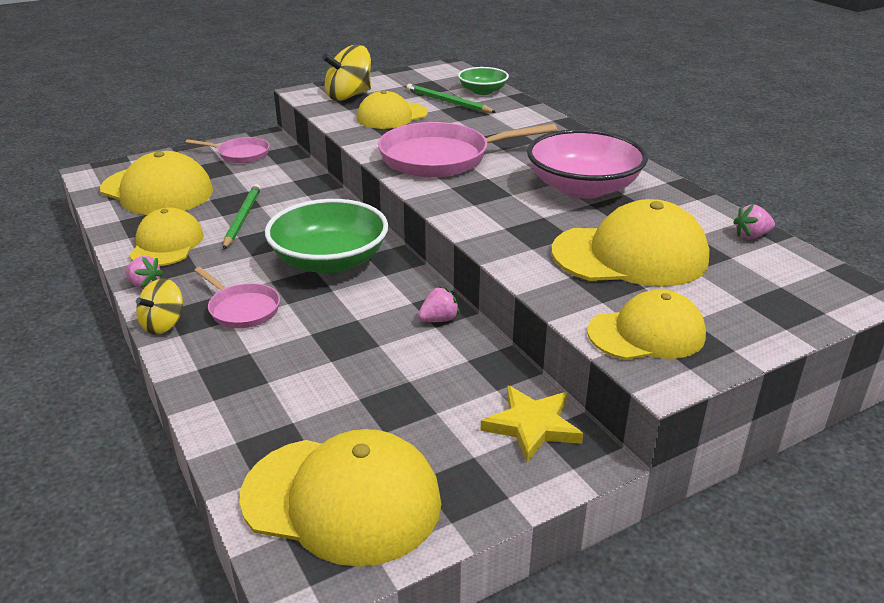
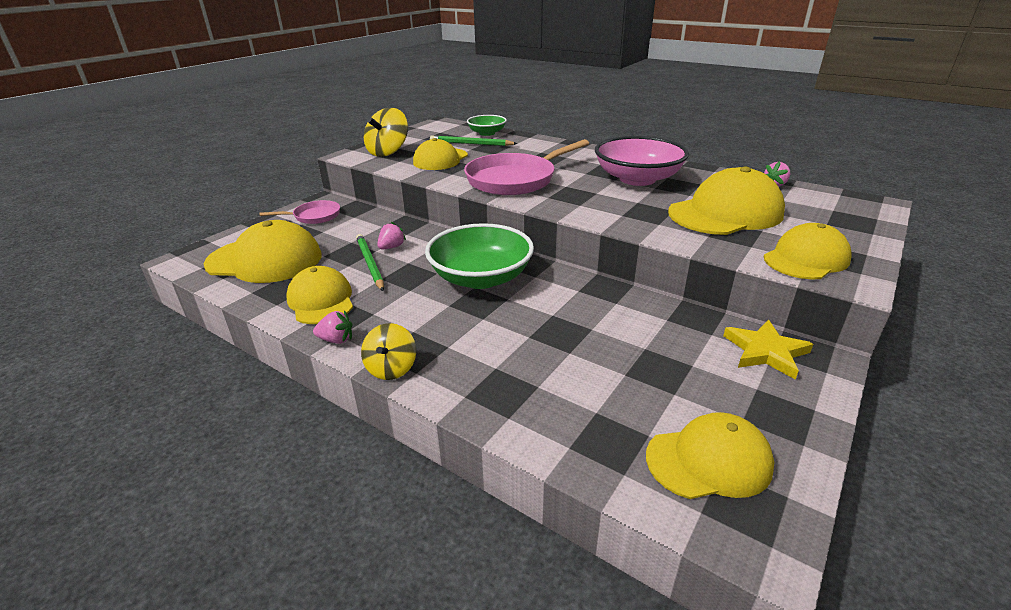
camera: 25 degrees left, 0 degrees up
pink pan [194,267,280,328] -> none
yellow cap [240,429,441,567] -> yellow cap [646,412,774,499], size x0.66
pink strawberry [418,287,460,322] -> pink strawberry moved to [377,222,406,249]

